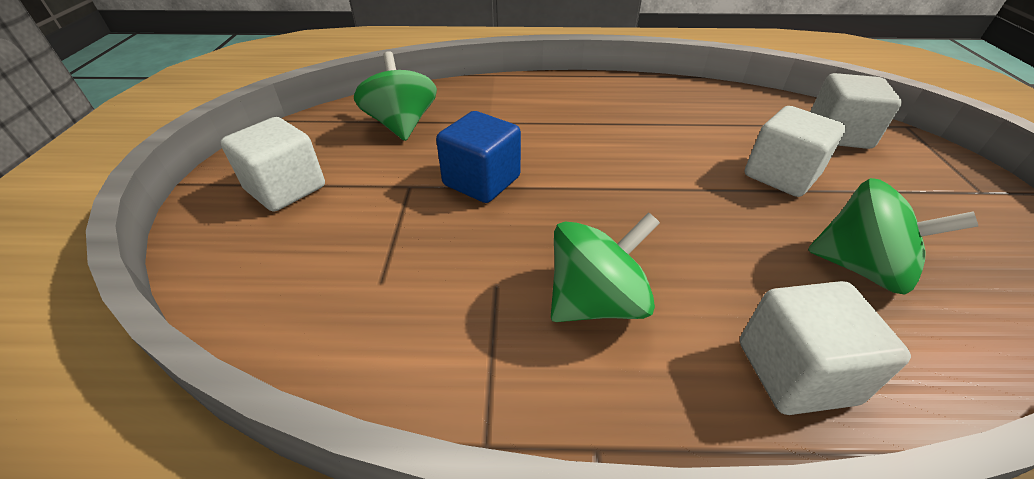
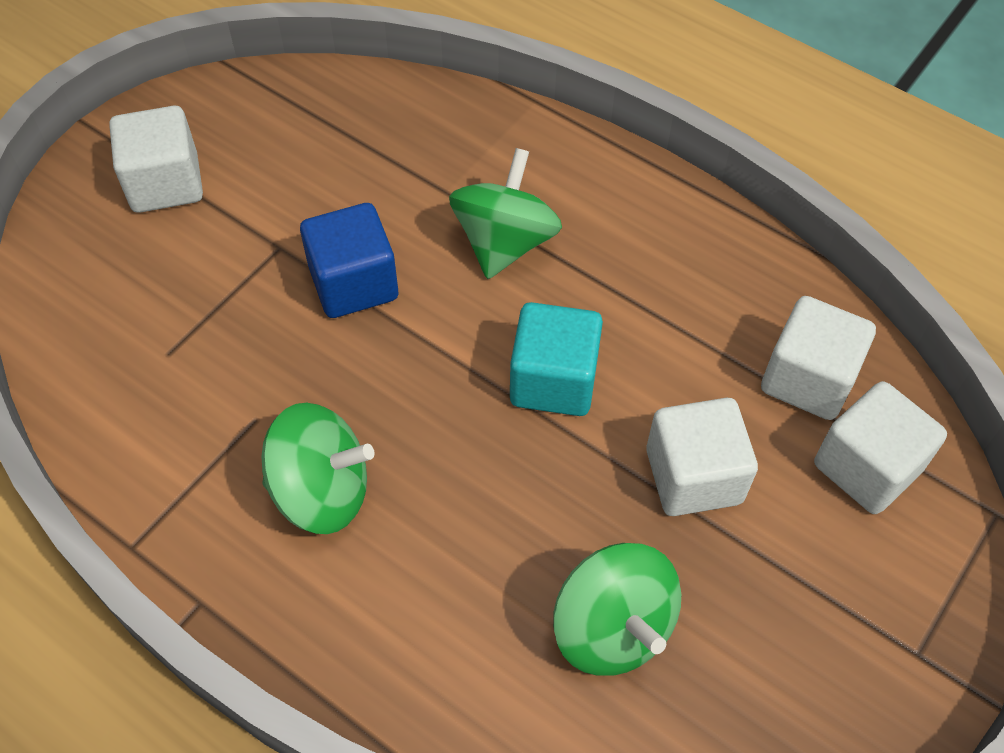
camera: 35 degrees right, 15 degrees up
green spinning top [354,51,437,141] -> green spinning top moved to [449,148,562,279]
white cube [740,281,911,415] -> white cube moved to [761,296,876,420]
none -> turquoise cube [510,302,603,416]

